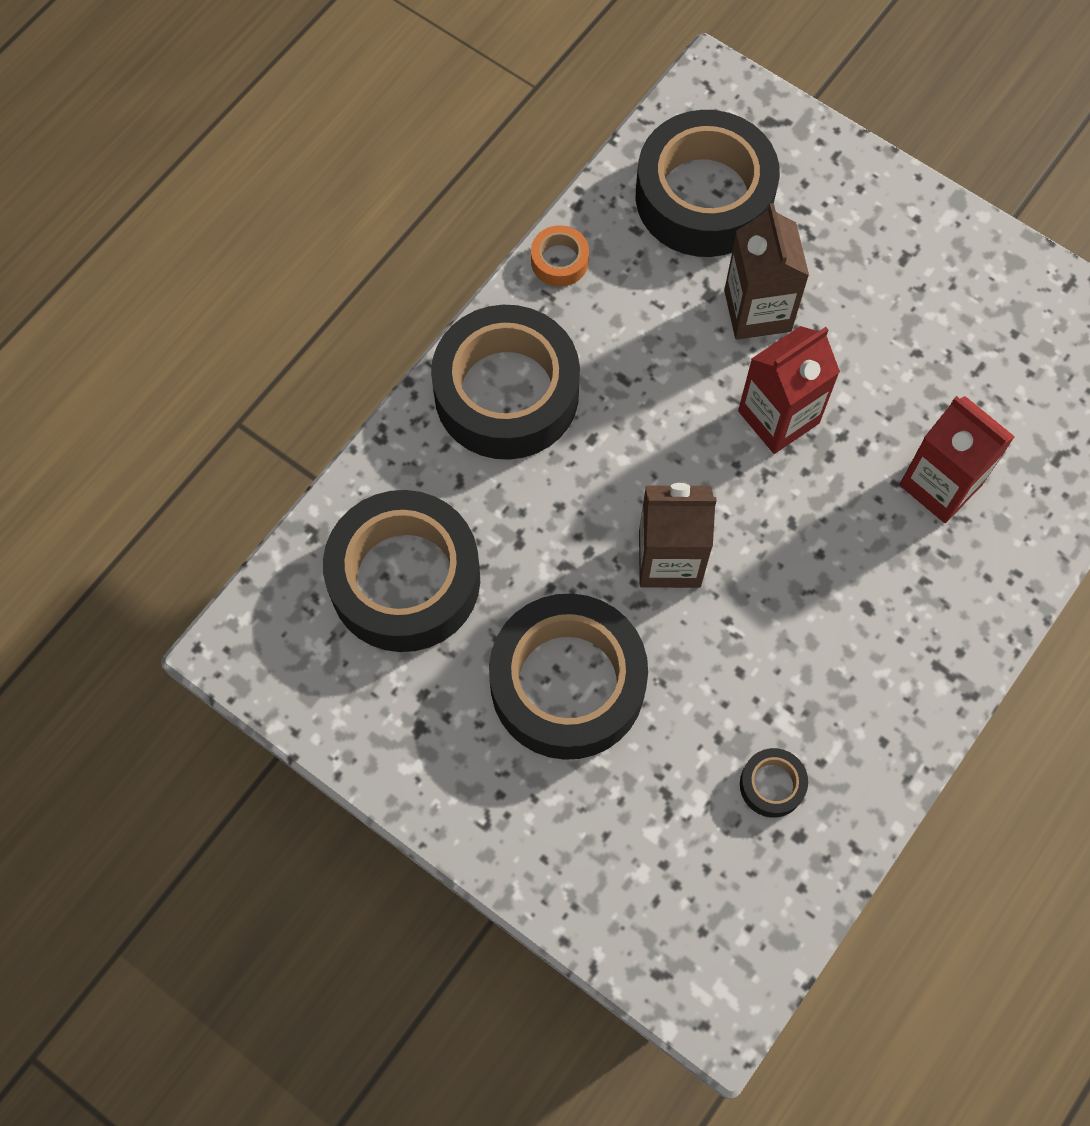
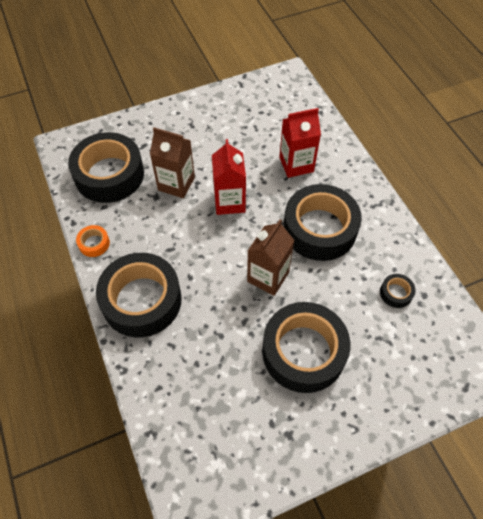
camera: 60 degrees left, 10 degrees down
black tape [323,490,480,652] -> black tape moved to [284,184,362,261]

